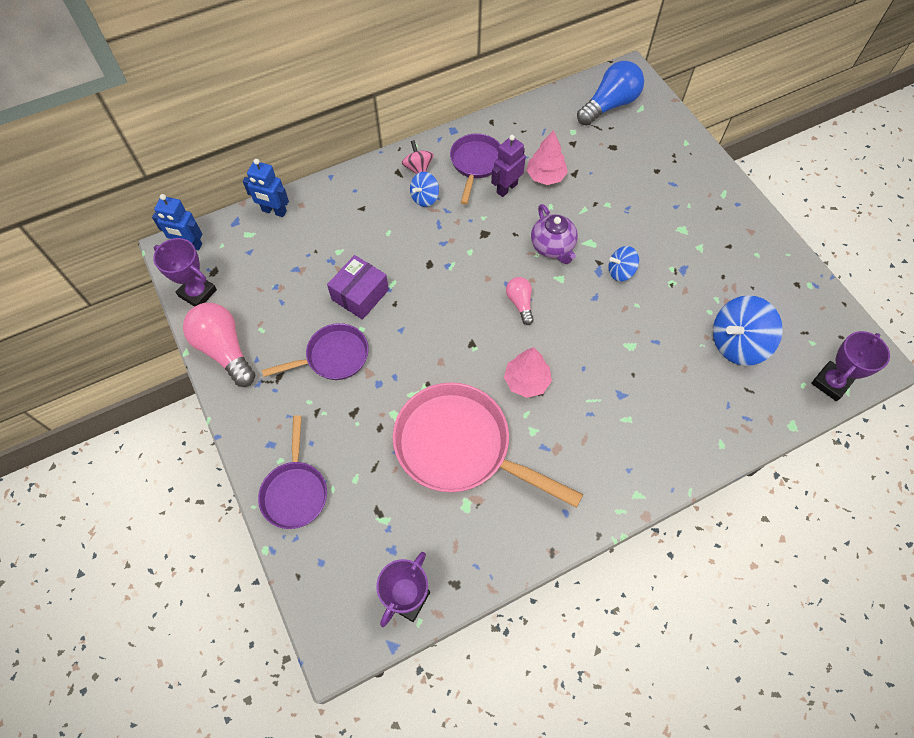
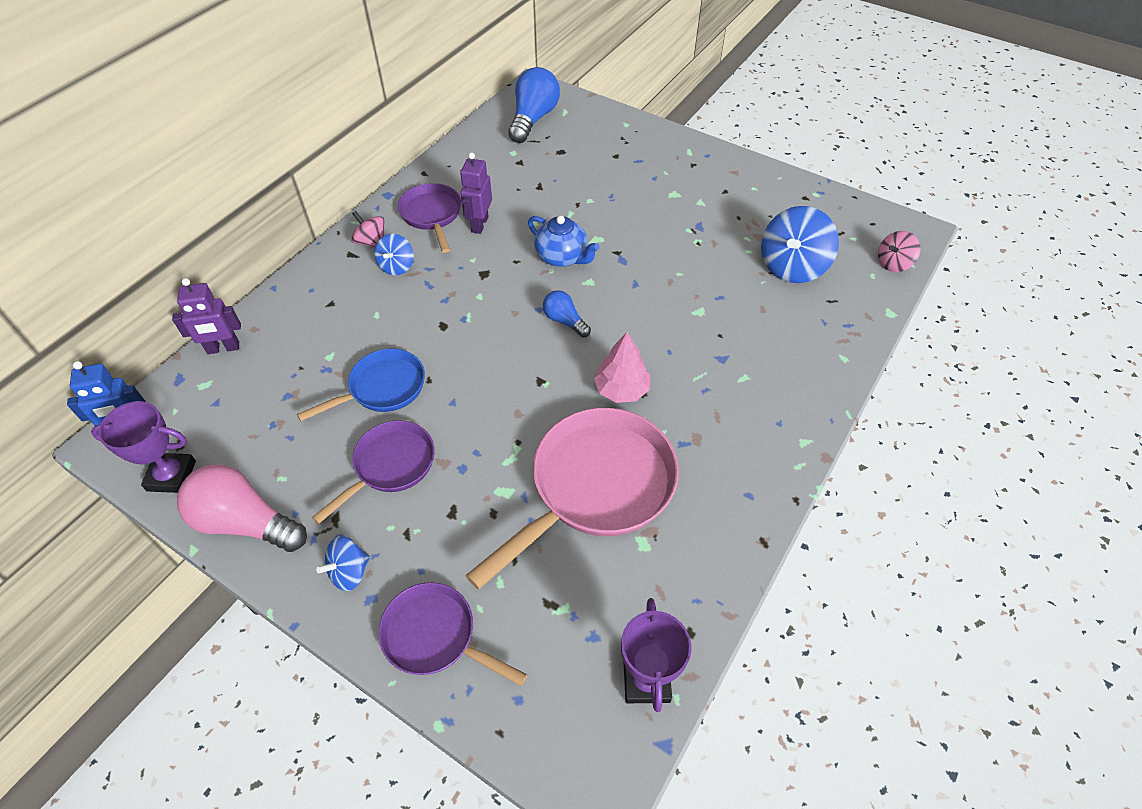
camera: 30 degrees left, 10 degrees down
blue robot [243,159,289,217] -> purple robot [172,278,241,354]
purple pan [258,415,327,529] -> purple pan turned 150 degrees clockwise [378,582,527,686]
purple box [327,255,389,320] -> blue pan [297,349,425,421]
pink pan [393,382,583,508] -> pink pan turned 135 degrees clockwise [465,408,679,589]
pink light bulb [506,277,534,325] -> blue light bulb [543,290,591,338]
pink tree [526,130,568,185] -> none
purple teapot [531,204,578,264] -> blue teapot [528,216,600,267]
blue spinning top [609,246,639,281] -> blue spinning top moved to [316,536,370,591]
purple trophy [811,331,890,401] -> pink spinning top [878,231,921,272]

